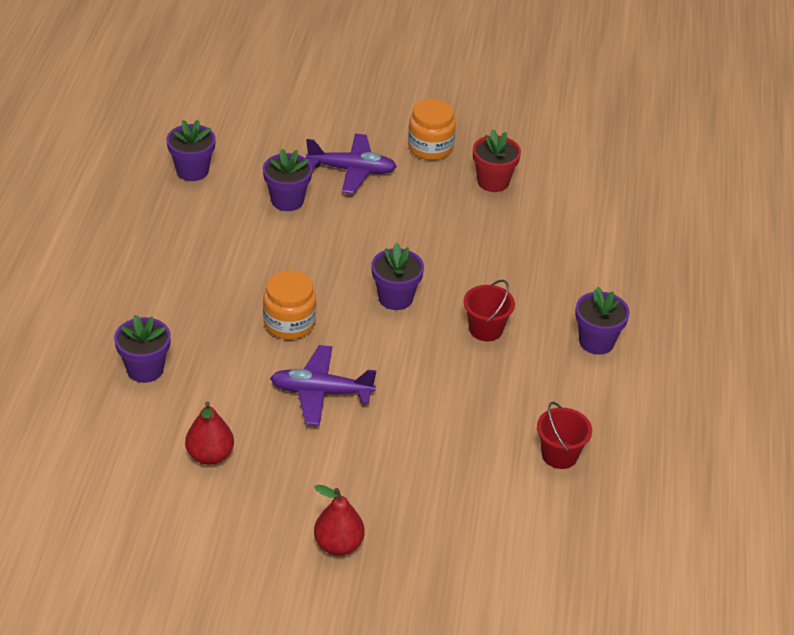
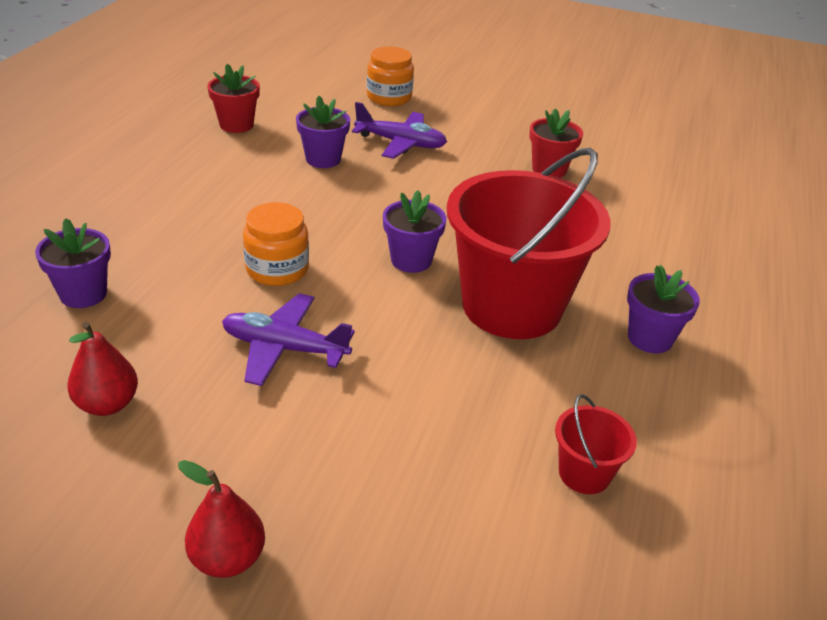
camera: 10 degrees right, 5 degrees down
purple flower pot [167,120,215,181] -> red flower pot [207,64,260,133]
orange jar [408,99,456,160] -> orange jar moved to [367,46,414,106]
red bucket [464,280,515,341] -> red bucket [447,148,610,339], size x2.40

